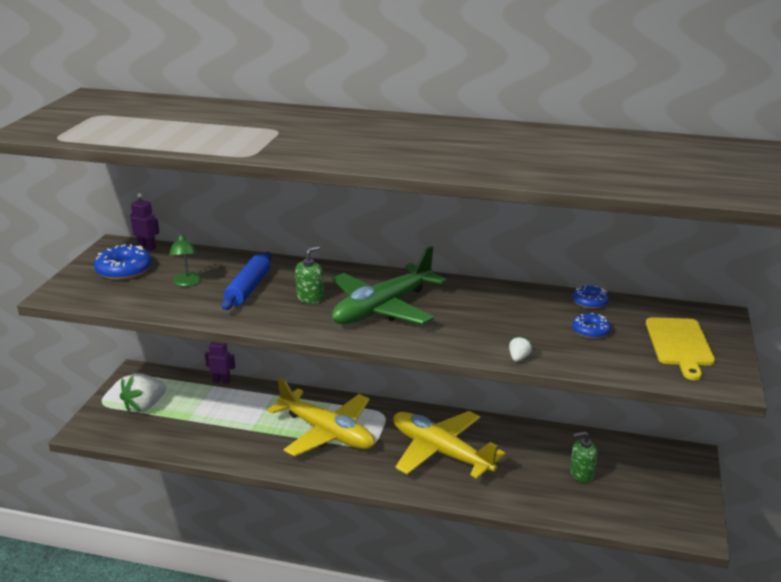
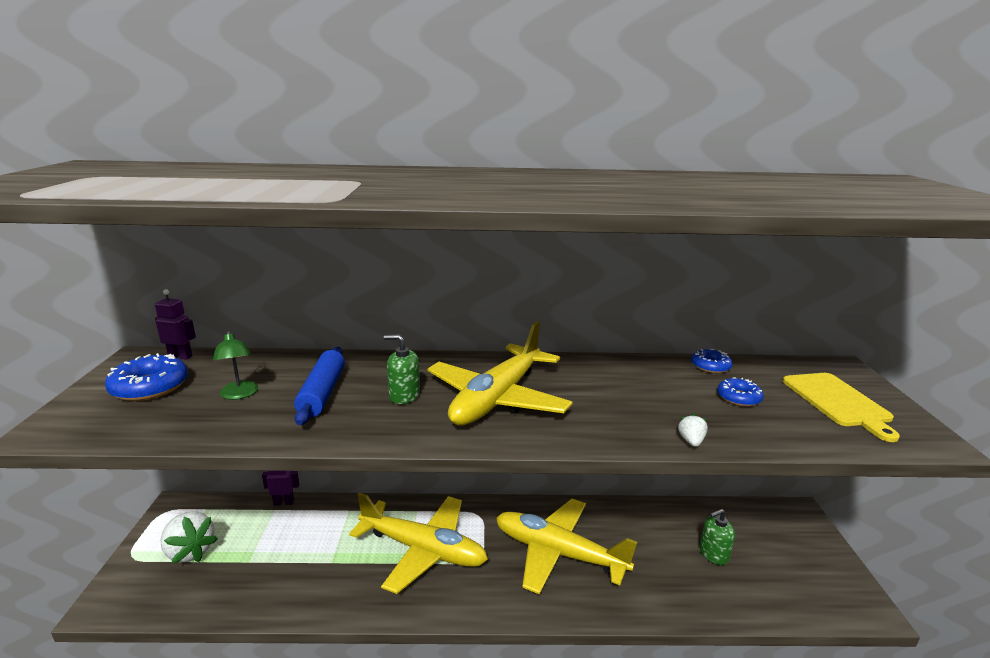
camera: 15 degrees left, 5 degrees down
white strawberry [120,373,166,413] -> white strawberry turned 75 degrees counterclockwise [160,511,218,563]
green soap dispenser [295,246,324,304] -> green soap dispenser turned 105 degrees counterclockwise [384,334,420,404]
green plane [332,246,447,324] -> yellow plane [427,321,573,426]

